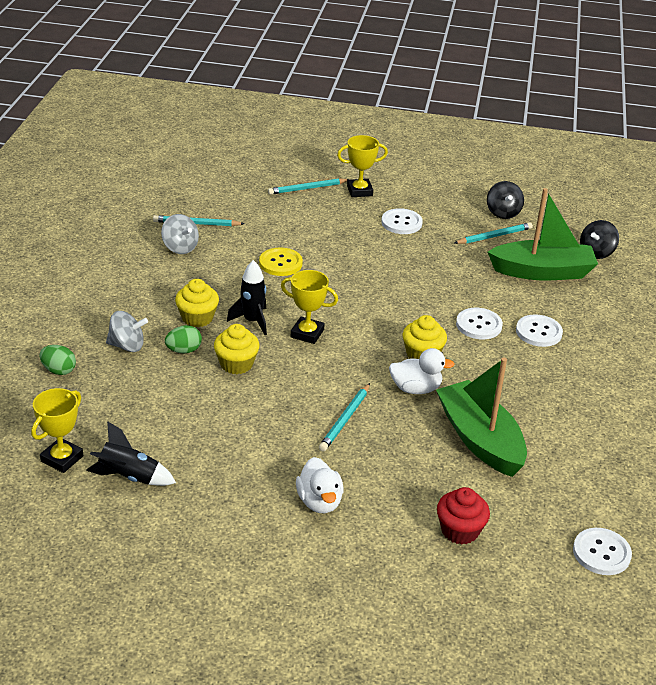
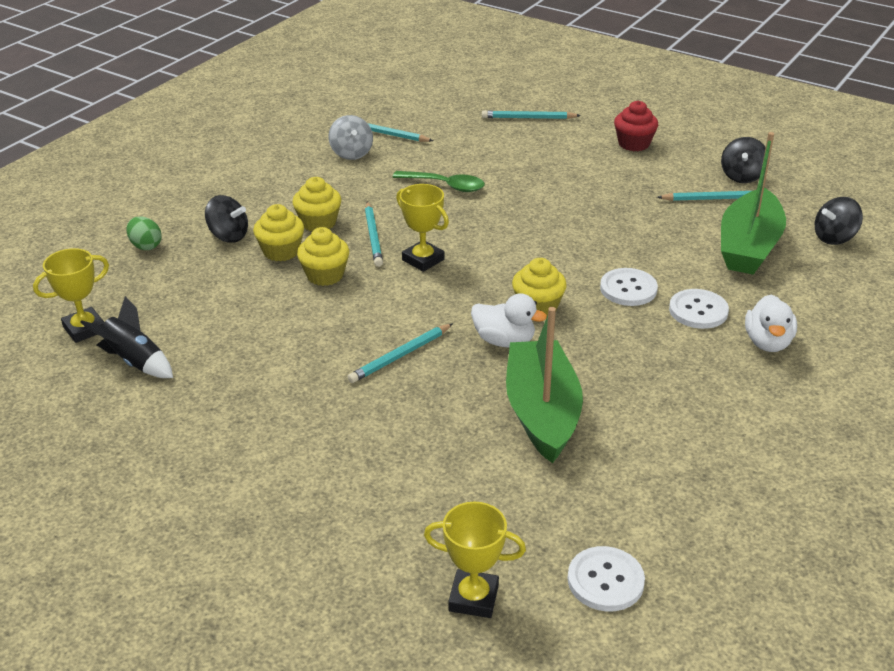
camera: 25 degrees right, 0 degrees up
grey spinning top [106,311,148,352] -> black spinning top [205,195,248,243]
green egg [165,325,202,353] -> yellow cupcake [253,204,304,261]
black rocket [227,260,267,335] -> turquoise pencil [365,201,383,267]
yellow button [259,248,303,276] -> green spoon [393,171,485,192]
white duck [296,457,343,513] -> white duck moved to [745,294,797,352]
yellow trophy [337,135,388,197] -> yellow trophy moved to [424,502,526,618]
white button [381,208,423,234] -> none
red cupcake [437,487,490,545] -> red cupcake moved to [614,101,658,151]
green boat [488,188,598,280] -> green boat turned 90 degrees clockwise [721,132,786,275]

